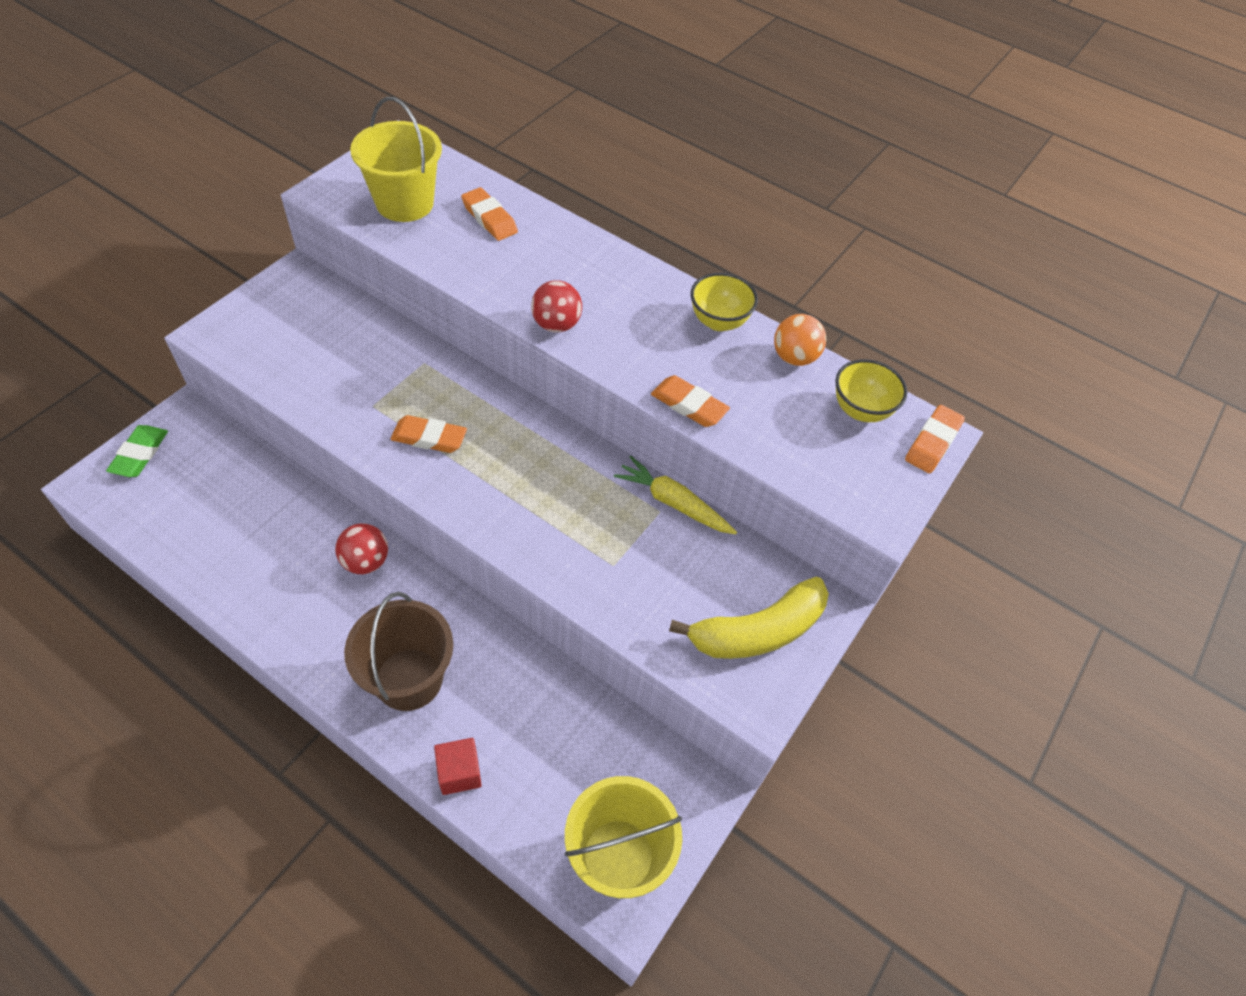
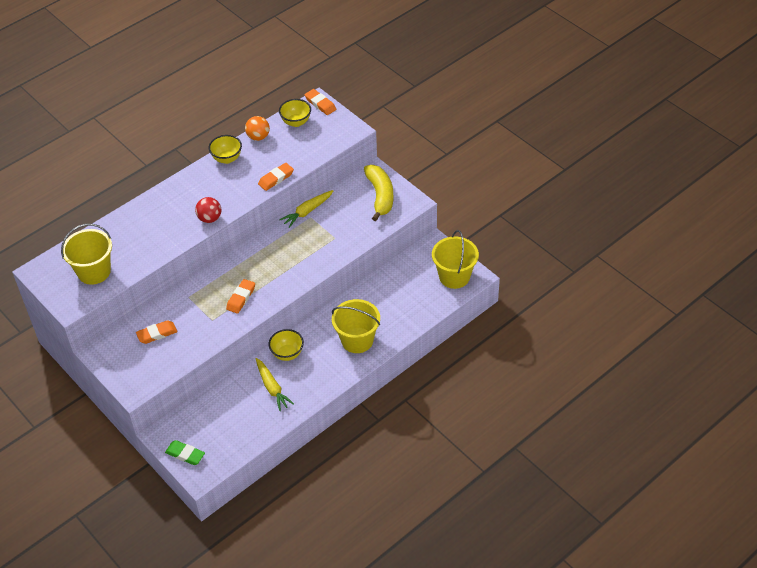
camera: 70 degrees left, 5 degrees down
red ball [335,523,388,574] -> yellow bowl [269,329,304,361]
brown bucket [344,592,453,711] -> yellow bucket [332,299,380,353]
red cube [434,738,482,795] -> none
orange eraser [461,187,518,241] -> orange eraser moved to [136,320,177,344]
none -> yellow carrot [256,358,294,411]

